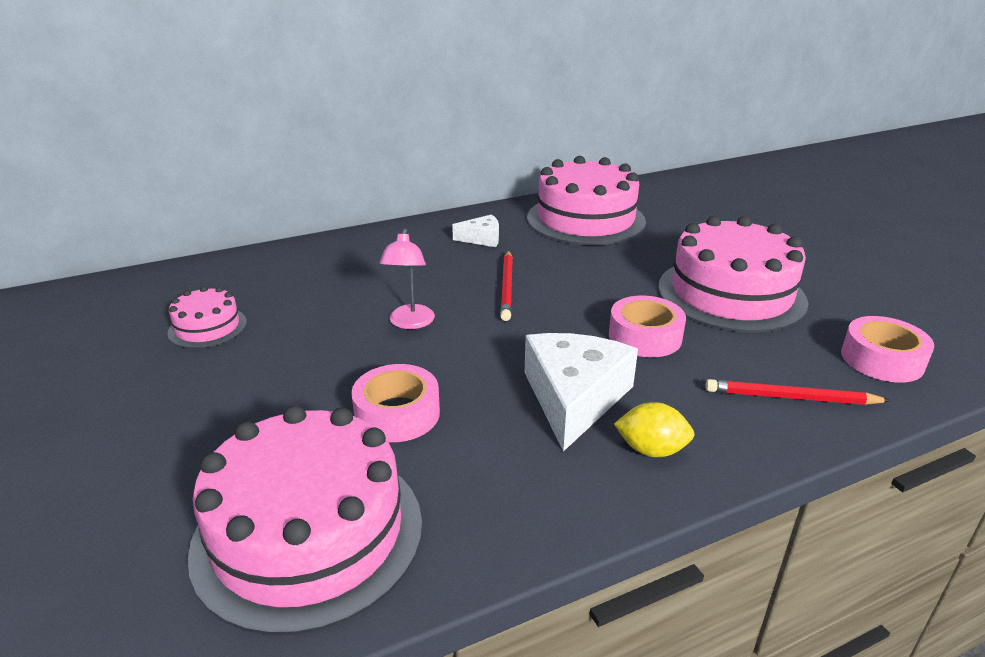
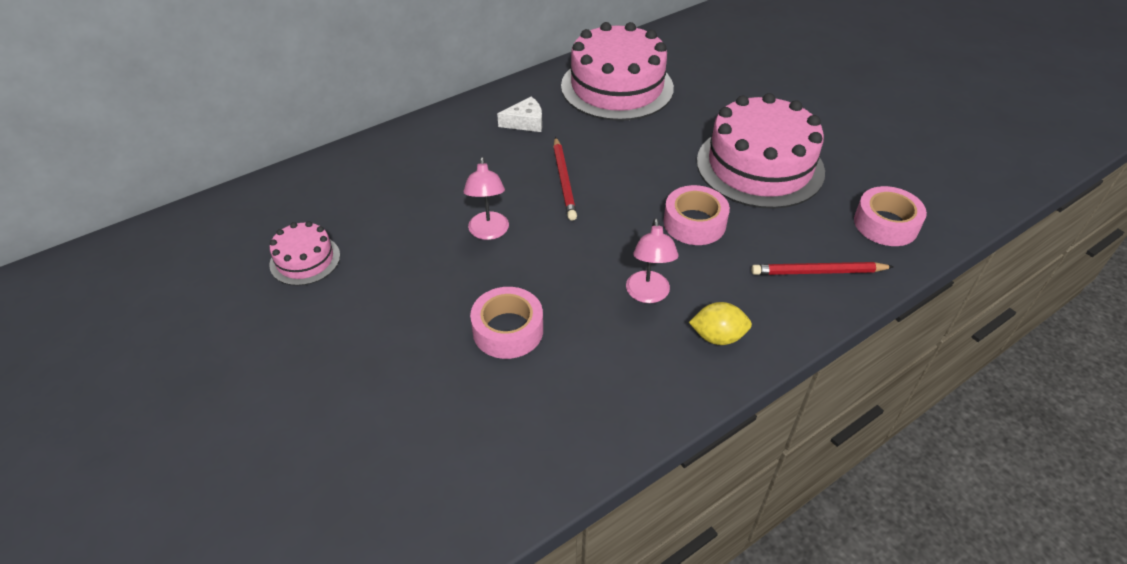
camera: 10 degrees left, 15 degrees up
pink cake [188,405,422,635] -> none
white cheese [524,333,638,452] -> pink lamp [626,218,678,303]

